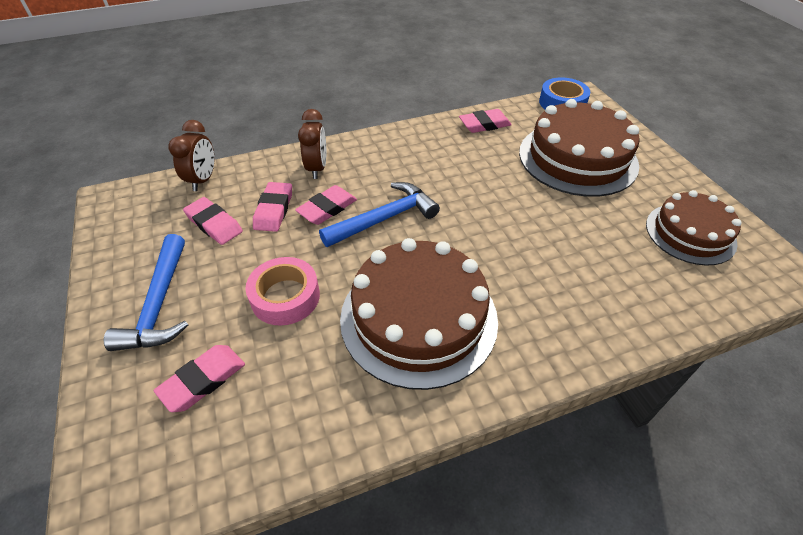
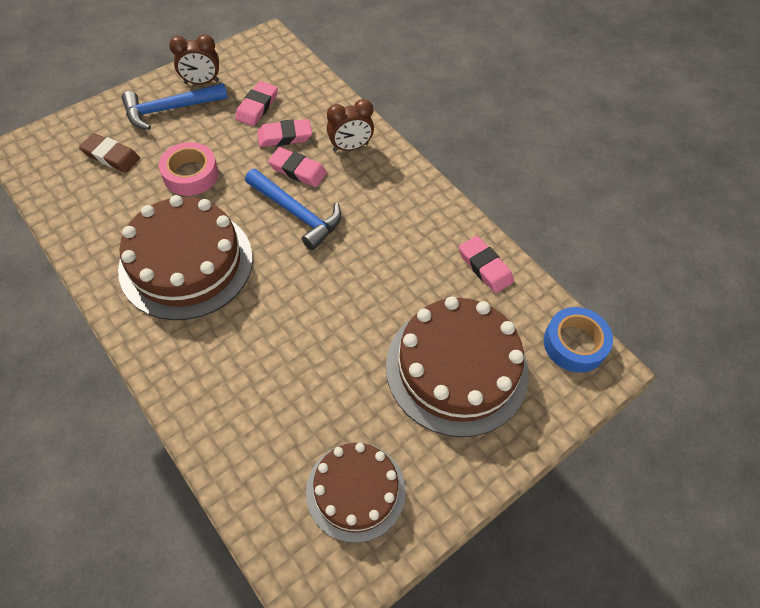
camera: 70 degrees right, 10 degrees up
pink eraser [154,345,245,412] -> brown eraser [79,133,140,173]
brown clock [168,120,214,191] -> brown clock moved to [169,34,219,84]

